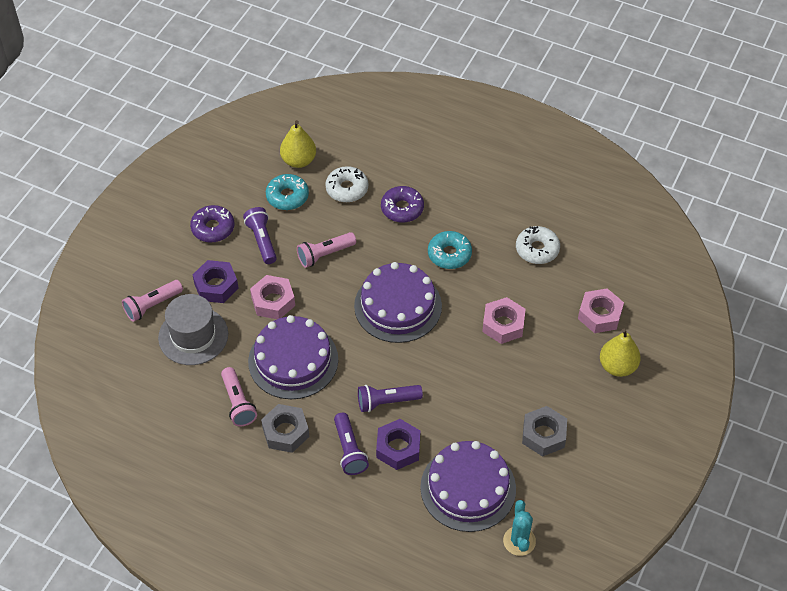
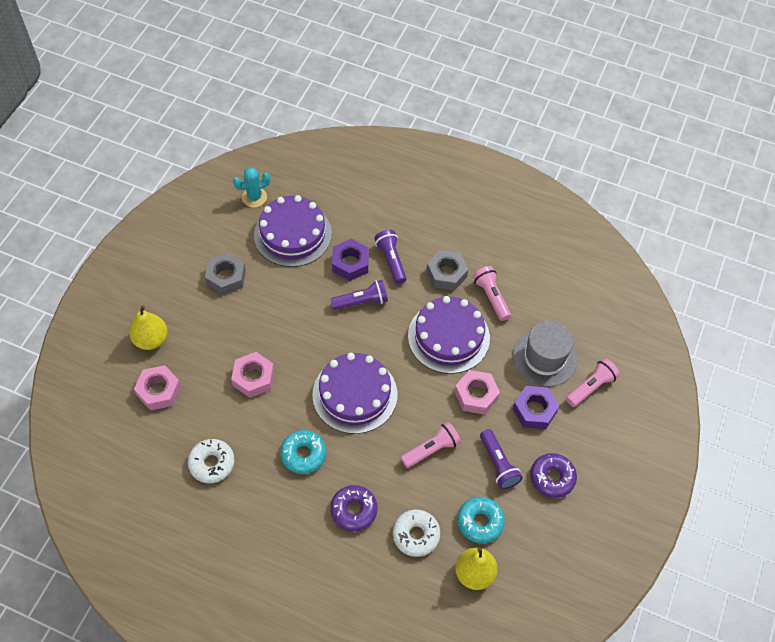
camera: 175 degrees right, 5 degrees up
turquoise cactus [503,500,536,556] -> turquoise cactus turned 75 degrees clockwise [233,167,271,207]

